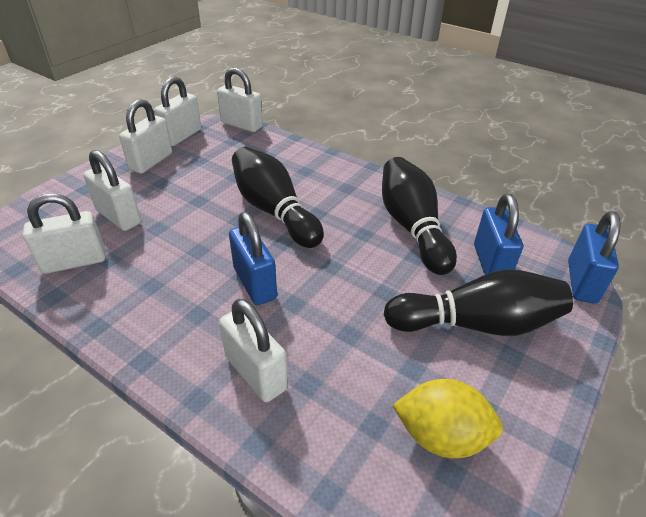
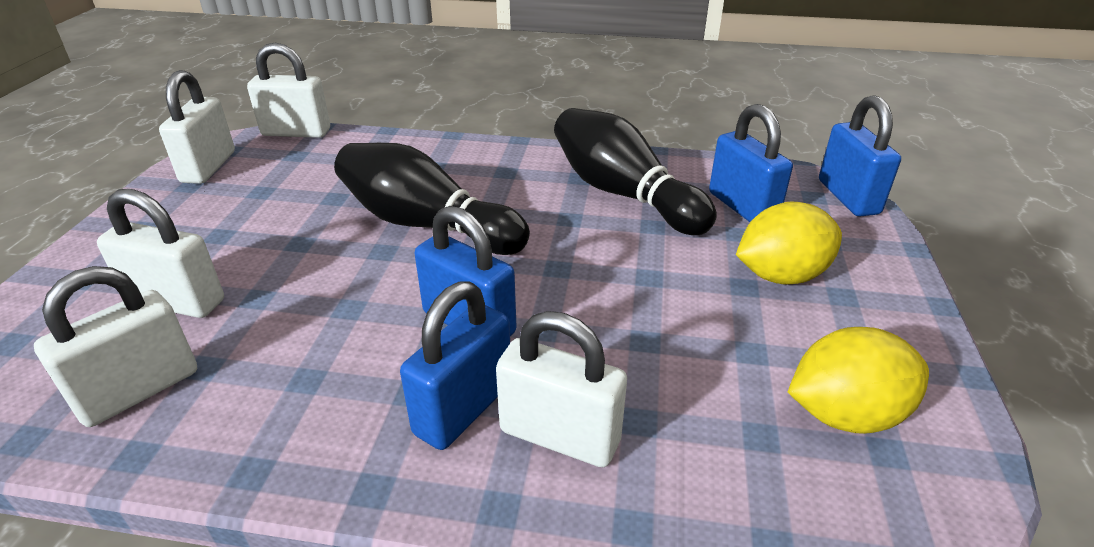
camera: 25 degrees left, 5 degrees down
white padlock [119,99,172,174] -> none
black bowling pin [384,269,573,336] -> yellow lemon [736,201,842,284]
none -> blue padlock [400,281,510,450]

